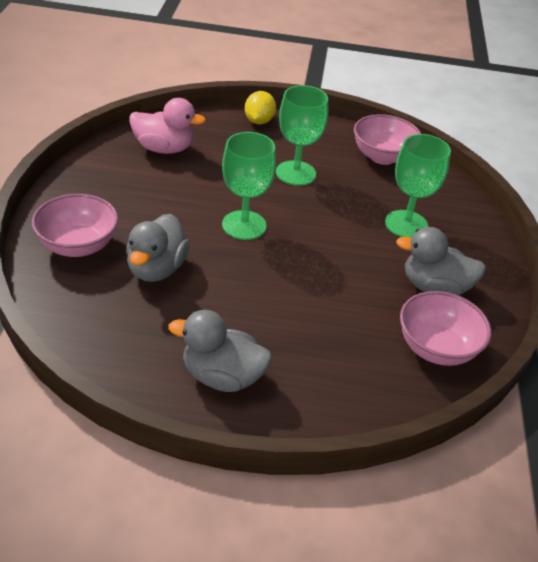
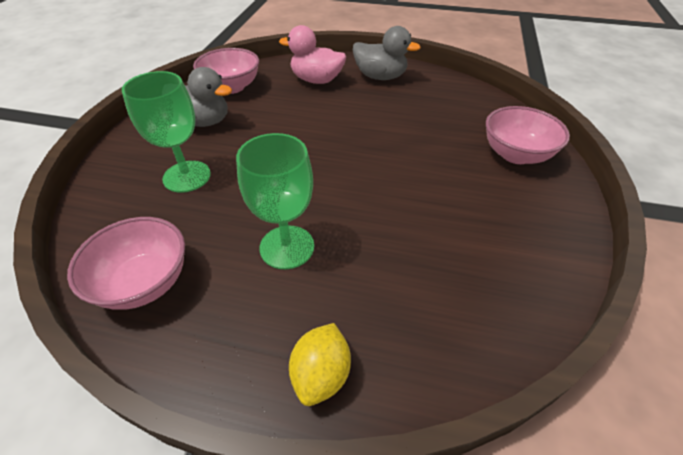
camera: 170 degrees left, 5 degrees up
grey duck [126,214,190,282] -> none
pink duck [129,98,206,154] -> pink duck moved to [279,25,346,84]
green goblet [222,132,276,240] -> none

